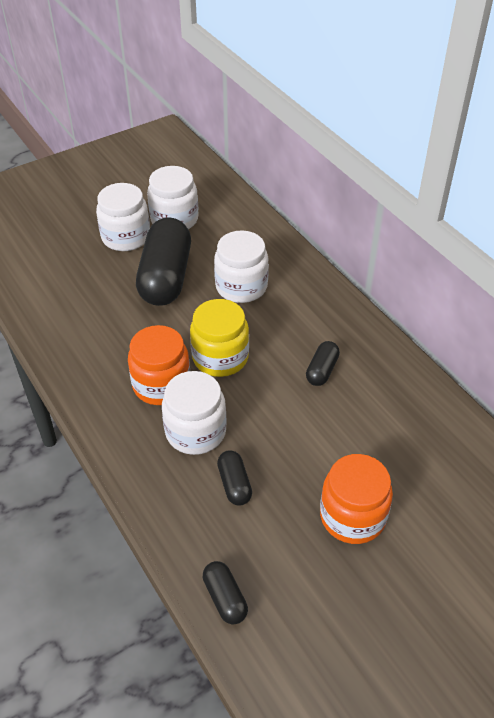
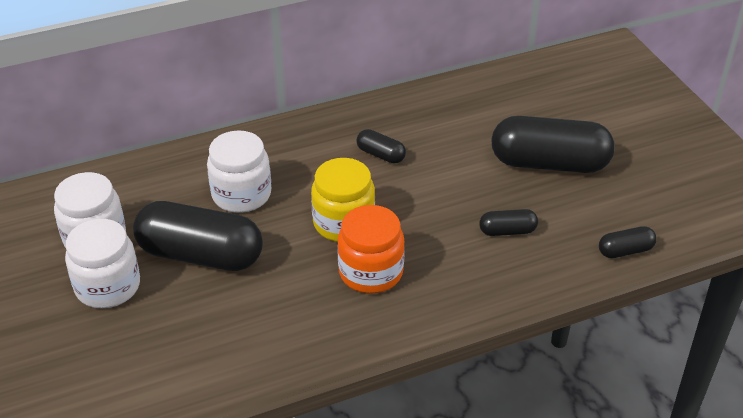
camera: 80 degrees left, 5 degrees down
white jar [162,371,227,455] -> none
orange jar [320,454,393,544] -> black capsule [491,116,615,173]

